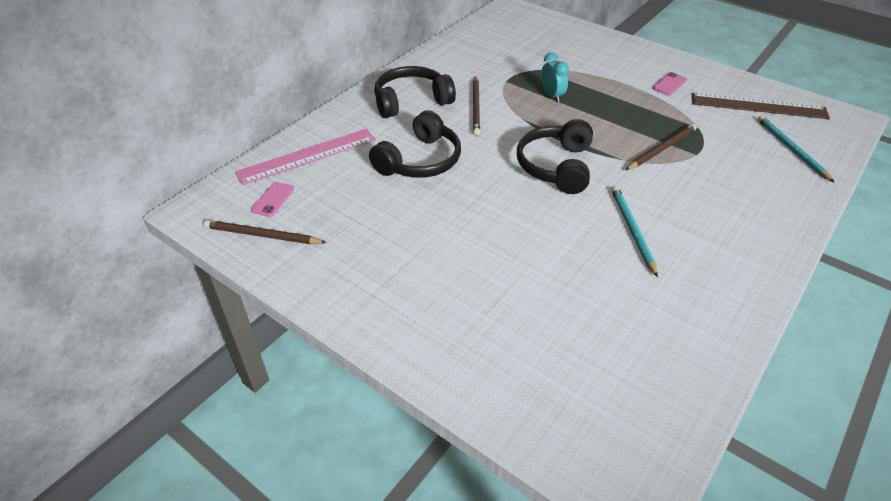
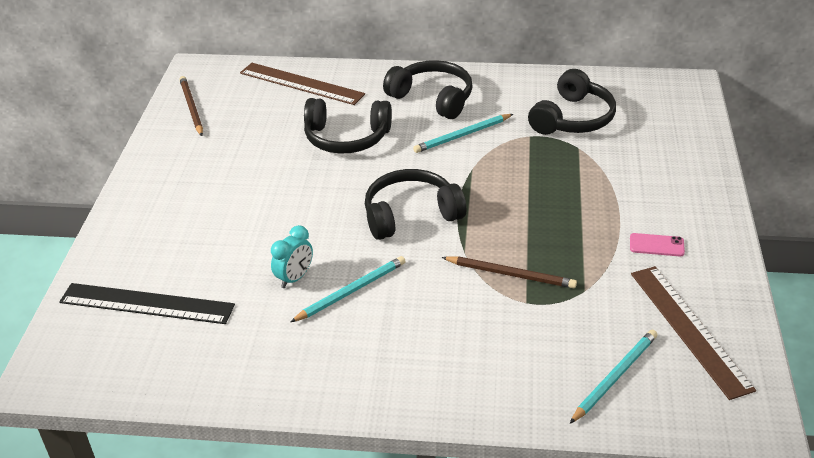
camera: 60 degrees right, 5 degrees down
pink ruler [235,129,376,185] -> brown ruler [240,63,365,105]
pink phone [251,182,294,217] -> none
brown pencil [473,76,480,135] -> turquoise pencil [413,114,513,153]
turquoise clock [541,52,569,102] -> turquoise clock moved to [271,225,313,288]
none -> black ruler [59,283,235,324]
none -> black headphones [528,69,616,135]

